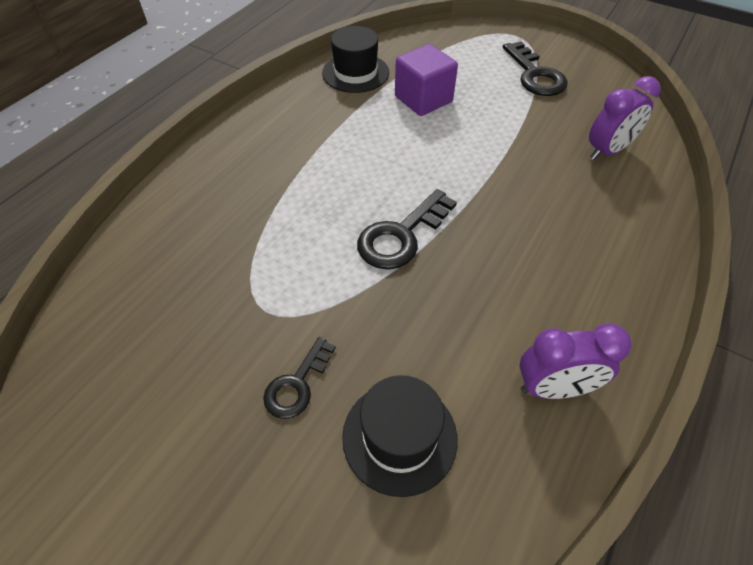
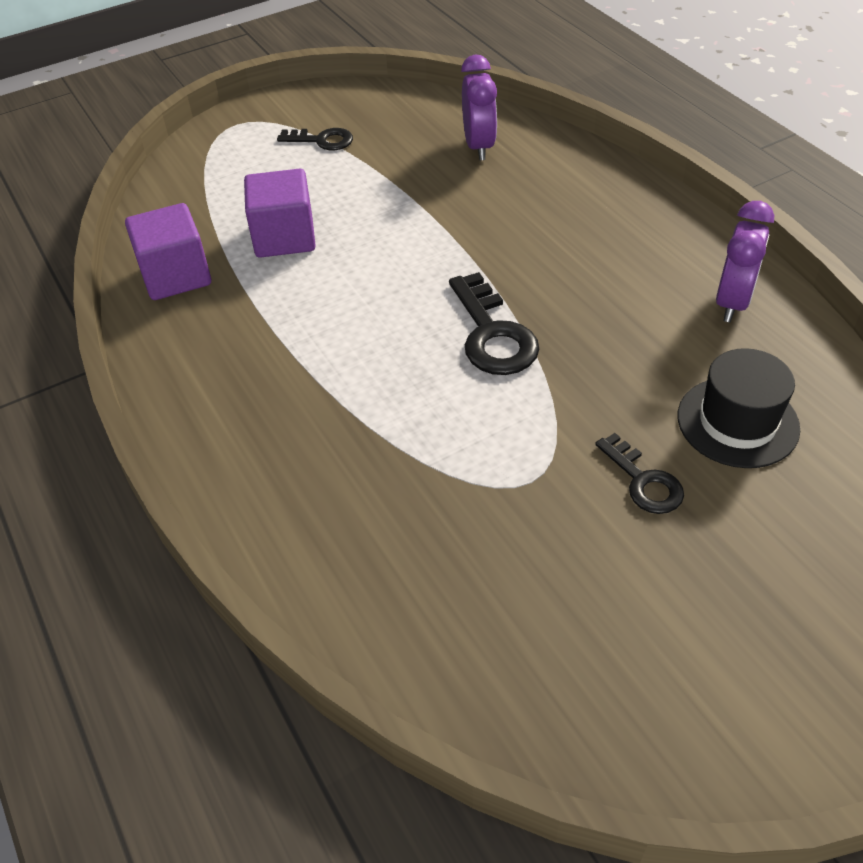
camera: 60 degrees left, 5 degrees down
black hat [322,26,389,93] -> purple cube [125,203,211,300]
black key [503,41,568,96] -> black key [277,128,353,150], size x0.64

